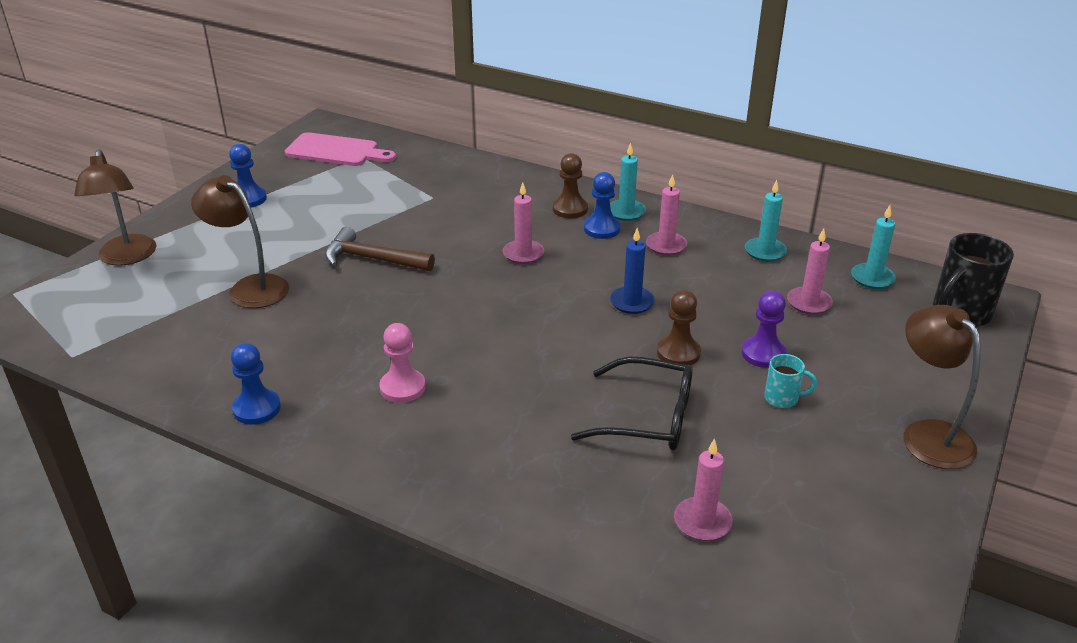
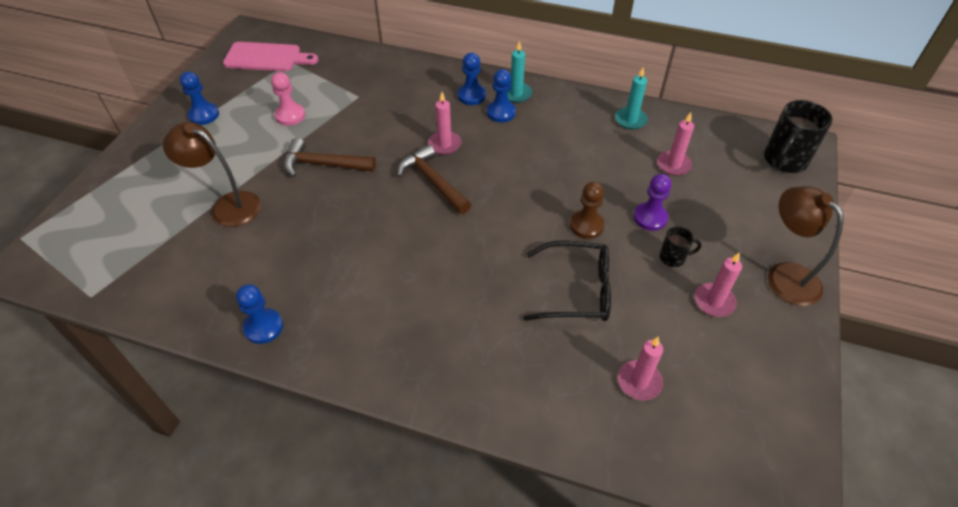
camera: 10 degrees left, 15 degrees up
brown lamp [74,149,156,266] -> none
pink pawn [379,323,426,403] -> pink pawn moved to [271,72,305,126]
brown pawn [553,153,588,218] -> blue pawn [458,53,486,105]
blue candle [610,228,655,314] -> none
pink candle [646,174,687,256] -> pink candle moved to [695,252,742,317]
turquoise mug [764,354,817,408] -> black mug [660,226,702,267]
turquoise candle [851,205,896,289] -> none
none -> brown hammer [397,144,471,214]

